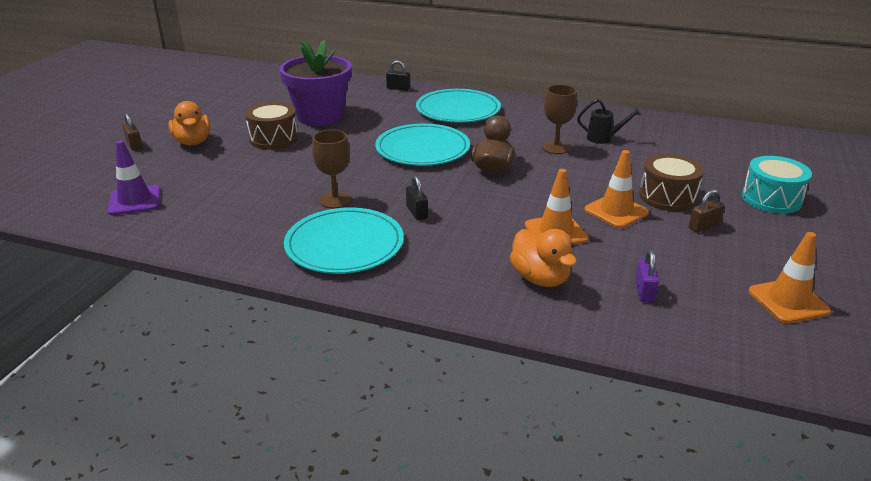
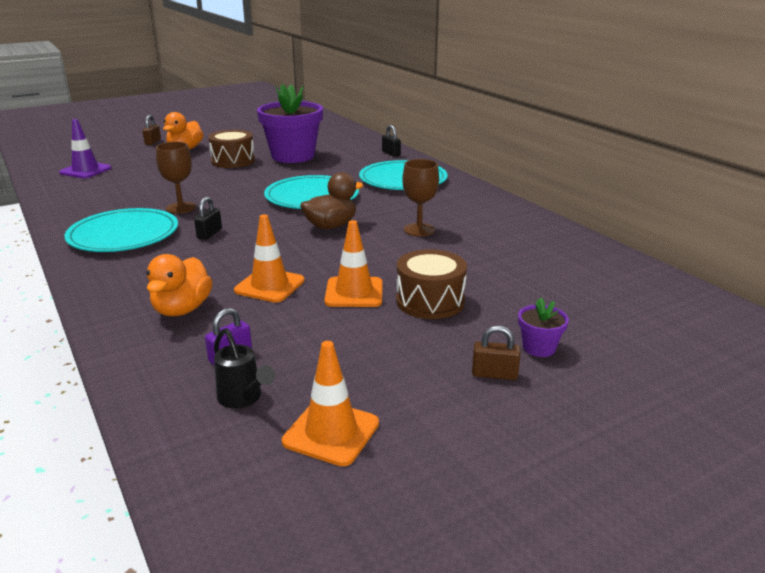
camera: 40 degrees right, 5 degrees down
black watering can [577,99,641,144] -> black watering can moved to [214,328,275,409]
brown padlock [689,189,724,233] -> brown padlock moved to [472,325,521,380]
turquoise drum [742,156,812,214] -> purple flower pot [518,298,569,357]

